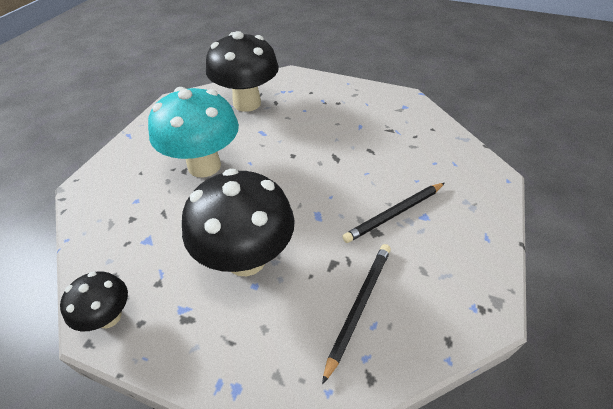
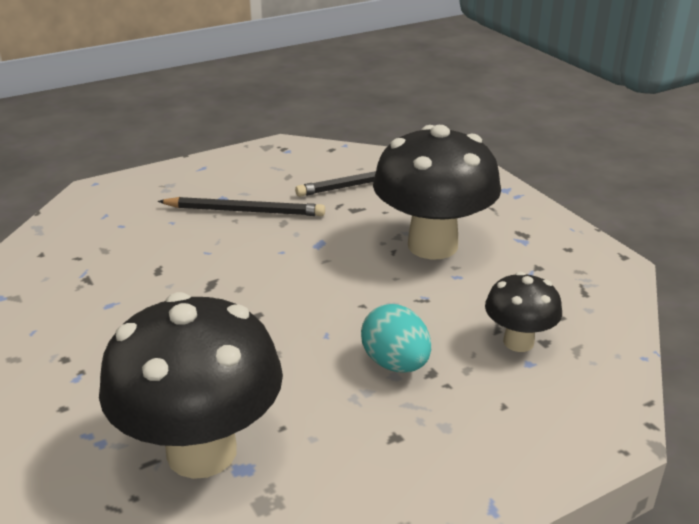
camera: 140 degrees left, 15 degrees down
black mushroom [60,271,128,331] -> black mushroom moved to [485,272,562,352]
turquoise mushroom [148,87,239,177] -> turquoise egg [361,304,431,373]

